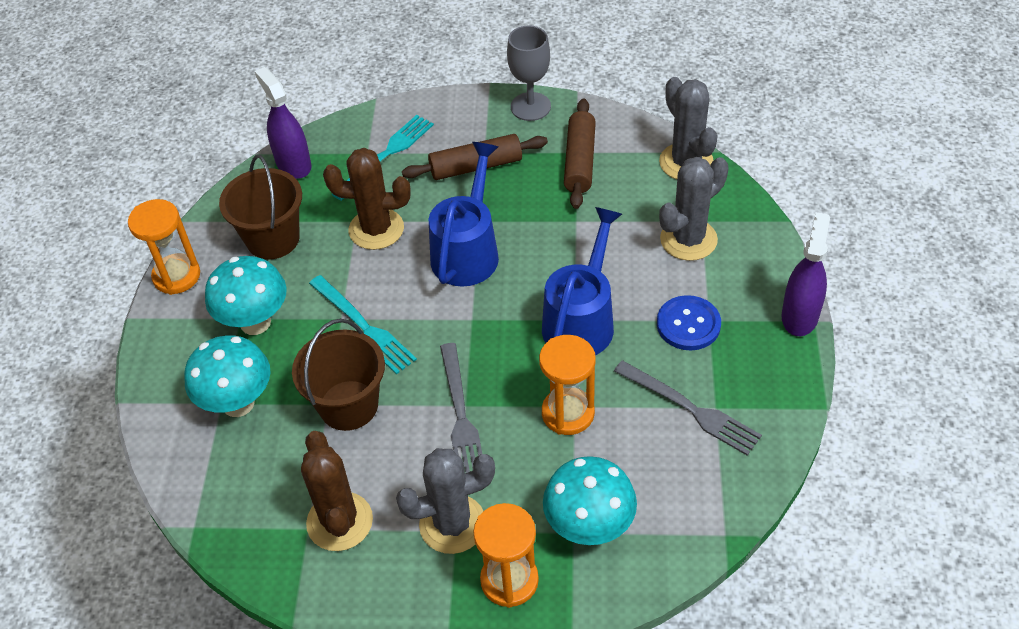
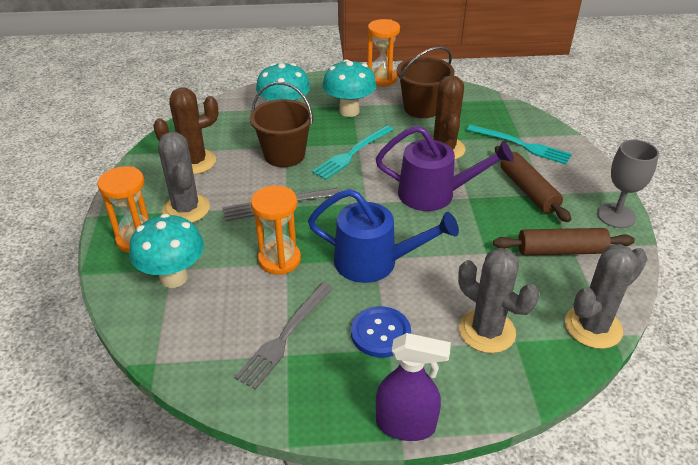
camera: 80 degrees right, 10 degrees down
purple spray bottle [255,67,311,179] -> none
blue watering can [429,142,499,286] -> purple watering can [376,125,514,211]

